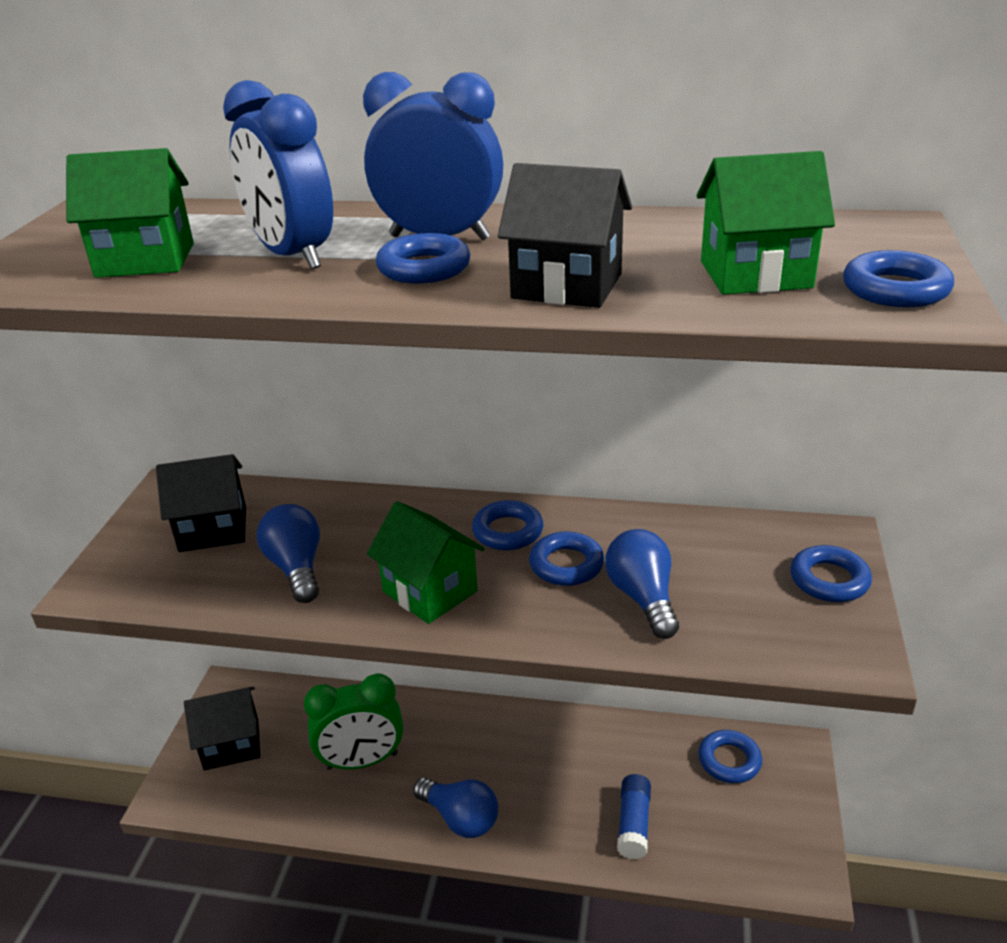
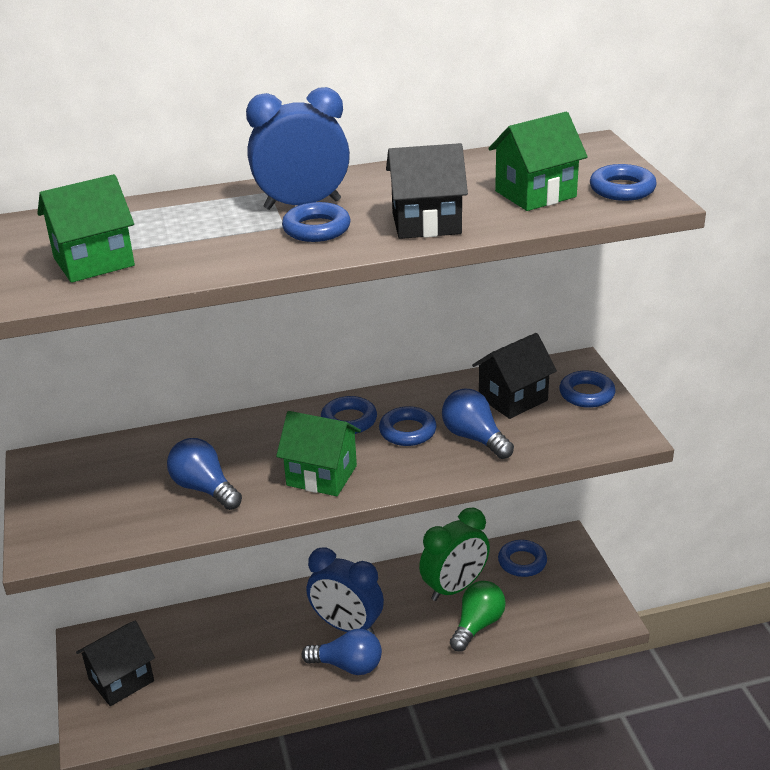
camera: 25 degrees left, 0 degrees up
black house [156,454,246,552] -> black house moved to [472,333,557,419]
blue clock [223,80,333,269] -> blue clock moved to [307,547,384,634]
green clock [304,673,403,770] -> green clock moved to [419,508,490,601]
blue glue stick [617,774,651,859] -> green light bulb [450,581,506,652]

